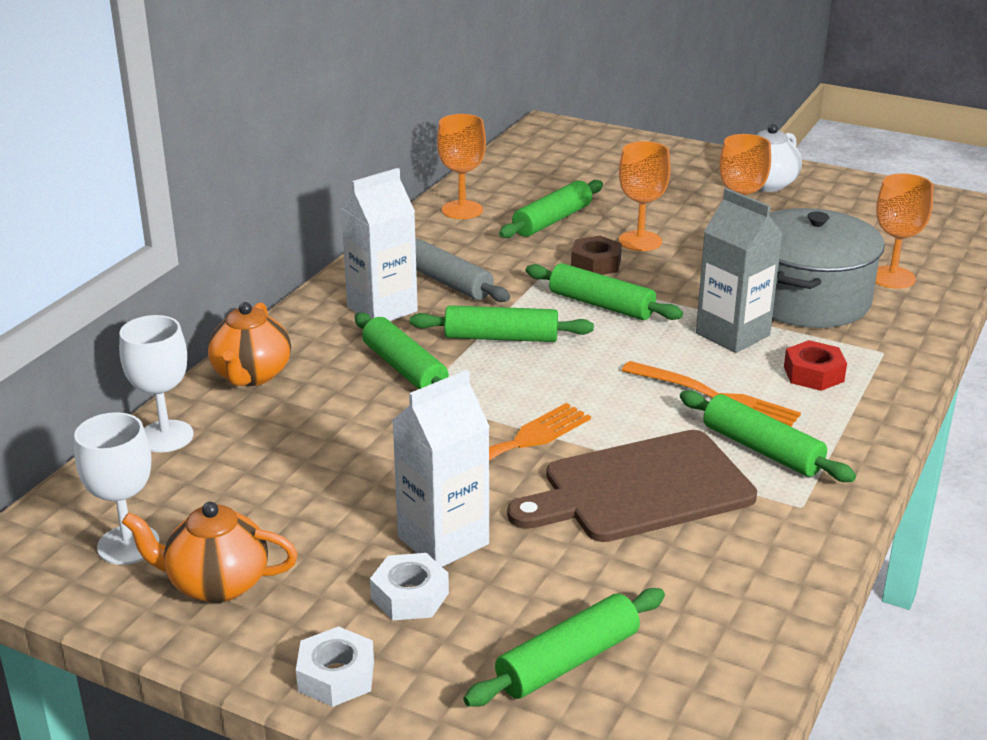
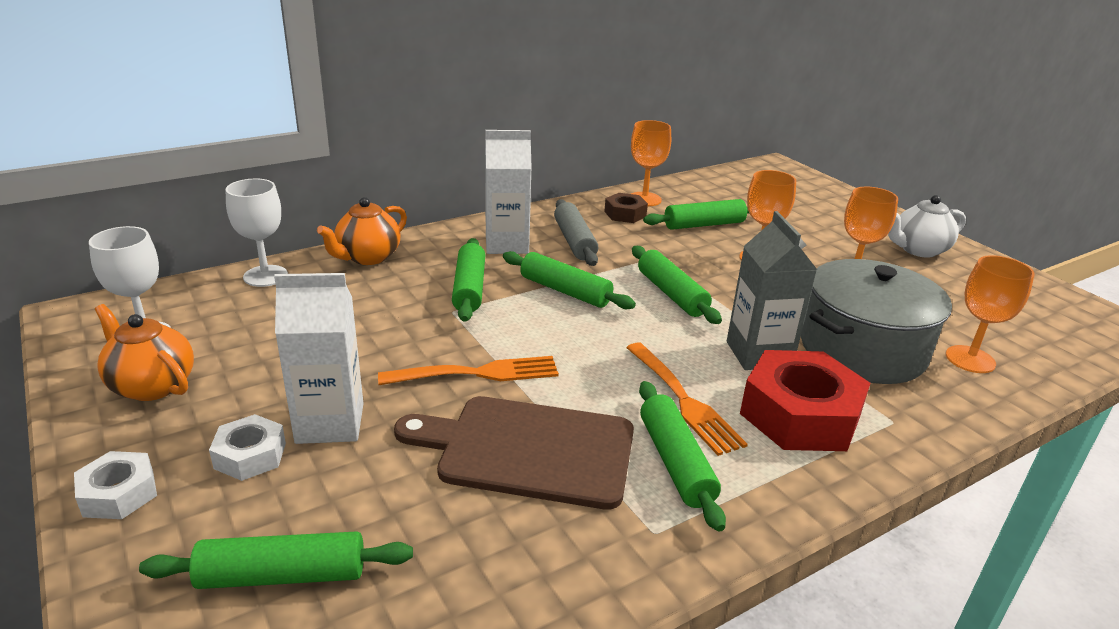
camera: 30 degrees right, 0 degrees up
brown nut [571,236,622,275] -> brown nut moved to [604,193,648,223]
red nut [784,340,847,391] -> red nut [740,350,870,451], size x1.92

